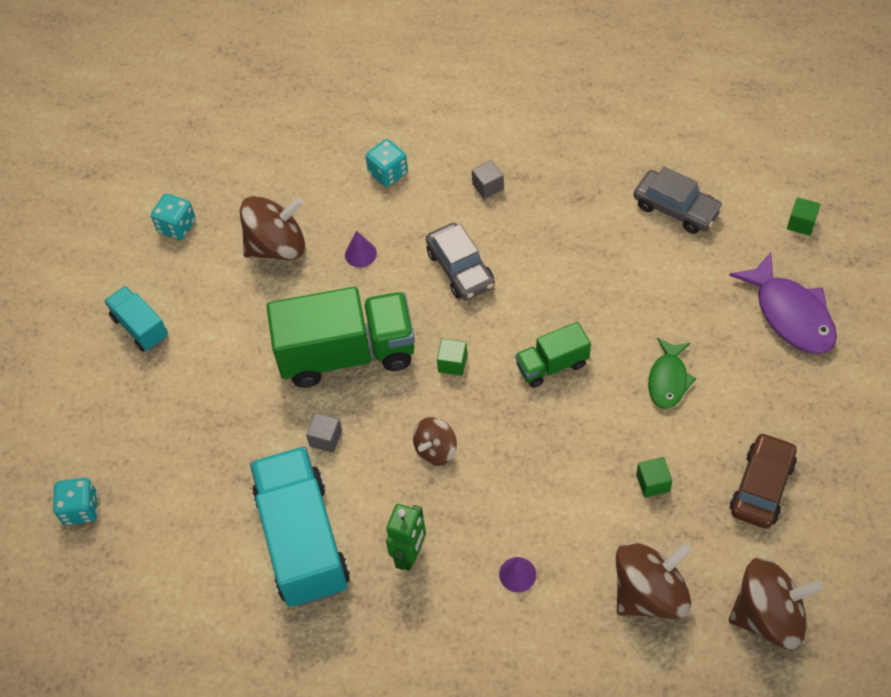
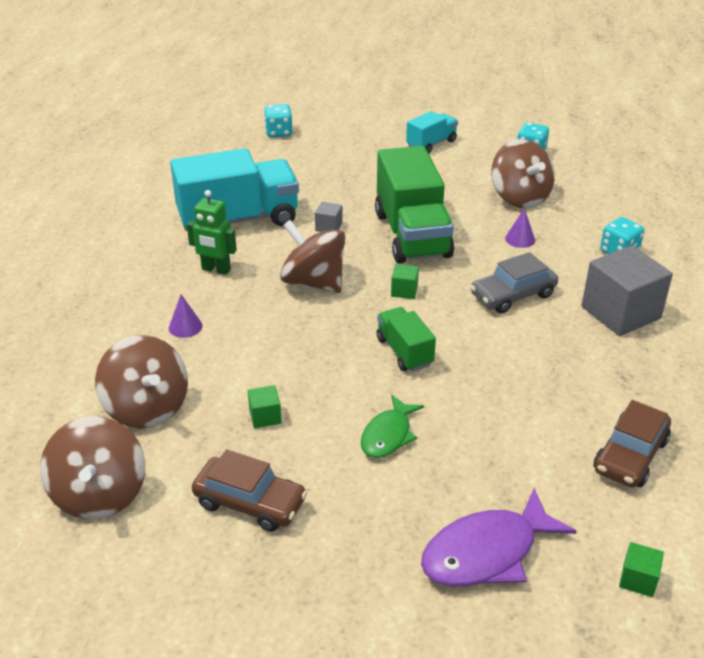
camera: 85 degrees right, 20 degrees down
brown spinning top [413,417,457,466] -> brown spinning top [280,220,345,293], size x1.73
grey cube [472,160,504,199] -> grey cube [582,245,673,336], size x2.29
grey car [634,167,724,234] -> brown car [594,400,671,488]
green fish [648,338,696,409] -> green fish turned 75 degrees counterclockwise [361,395,424,458]

